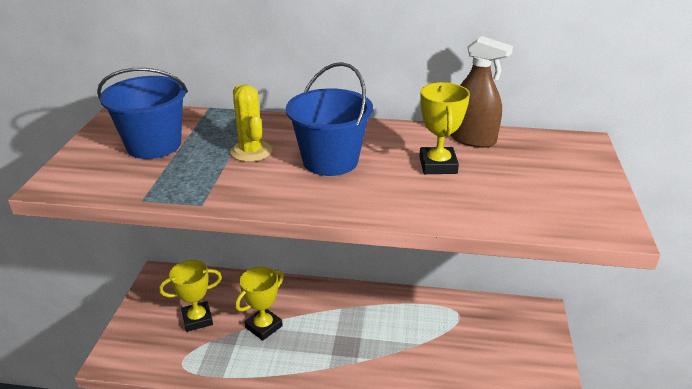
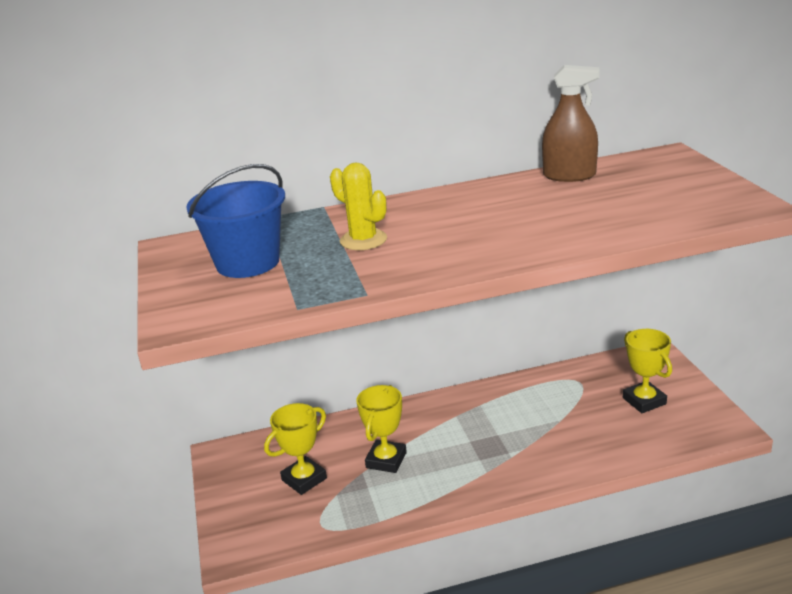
camera: 20 degrees left, 5 degrees down
blue bucket [286,62,373,176] -> none
yellow trophy [419,82,470,174] -> yellow trophy moved to [623,329,672,413]

